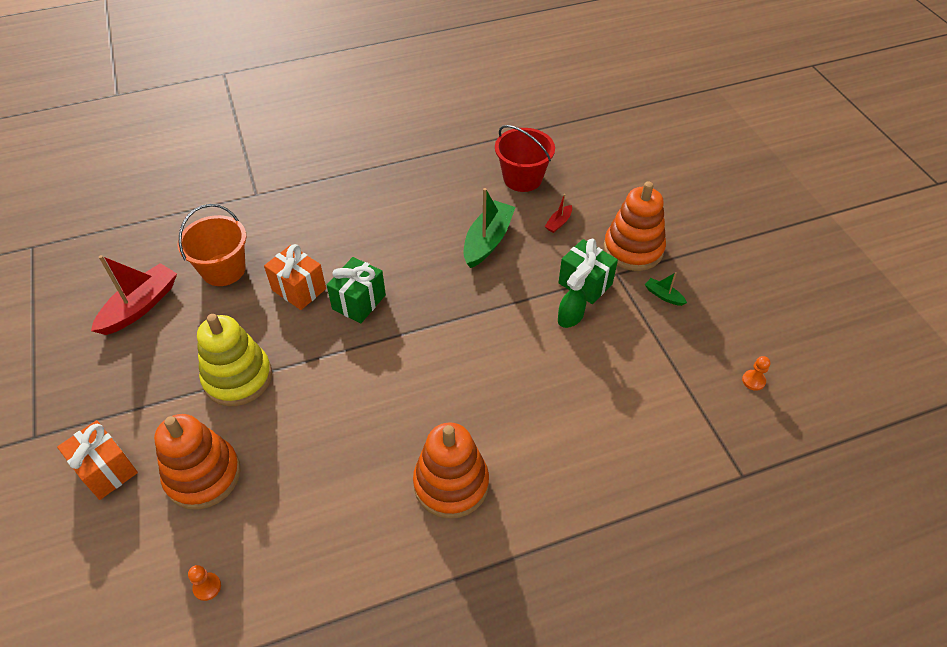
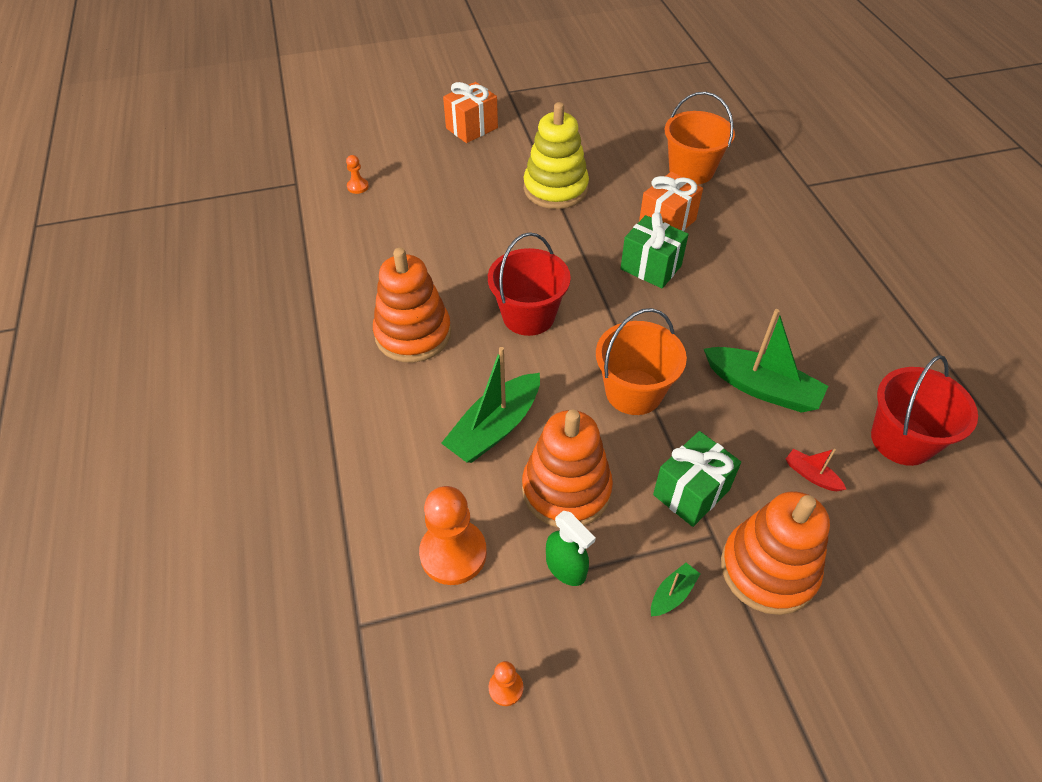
camera: 95 degrees right, 0 degrees up
red boat [91,255,177,335] -> none
orange stacking toy [154,414,241,510] -> orange stacking toy moved to [522,410,613,528]
green spray bottle [558,263,592,328] -> green spray bottle moved to [546,511,596,586]
none -> orange pawn [419,486,487,585]
none -> green boat [441,347,540,463]
none -> red bucket [488,232,571,336]
none -> orange bucket [596,308,687,415]

